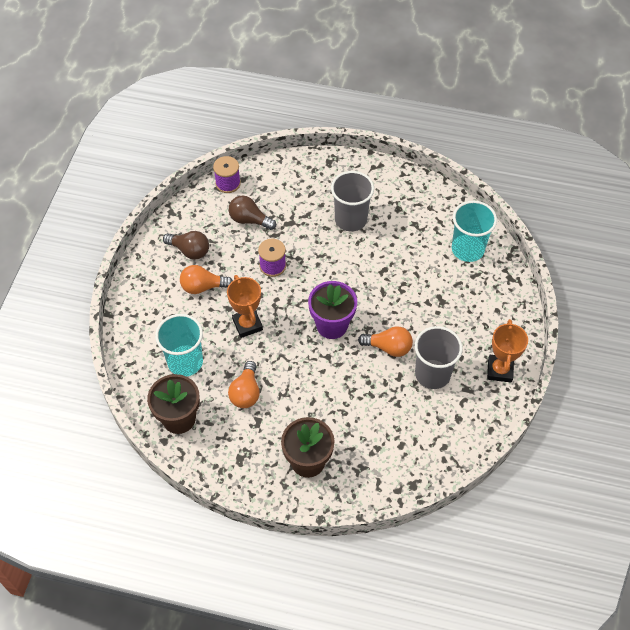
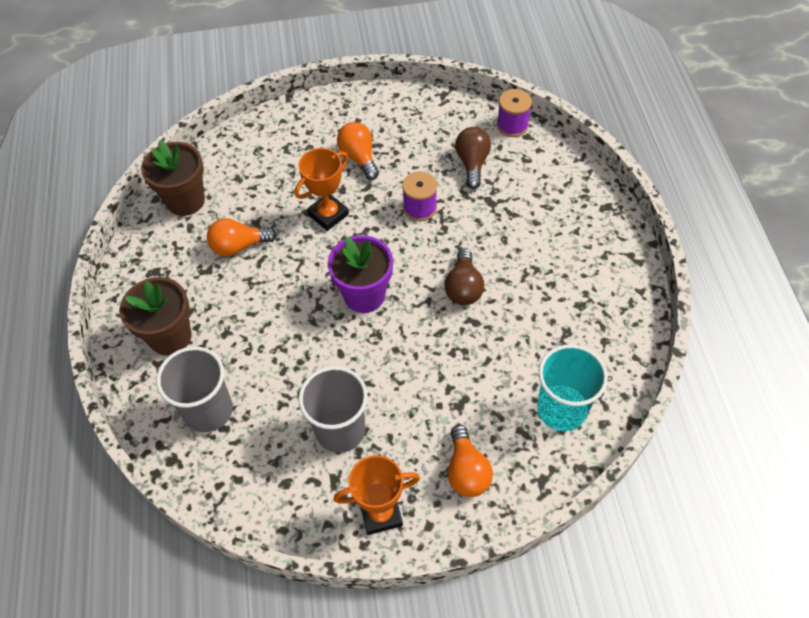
camera: 70 degrees right, 0 degrees up
turquoise cup [155,314,203,377] -> none
brown light bulb [163,231,209,260] -> brown light bulb moved to [445,249,484,305]
grey cup [331,171,374,232] -> grey cup moved to [156,347,233,432]
orange light bulb [358,326,413,357] -> orange light bulb moved to [447,425,493,497]

